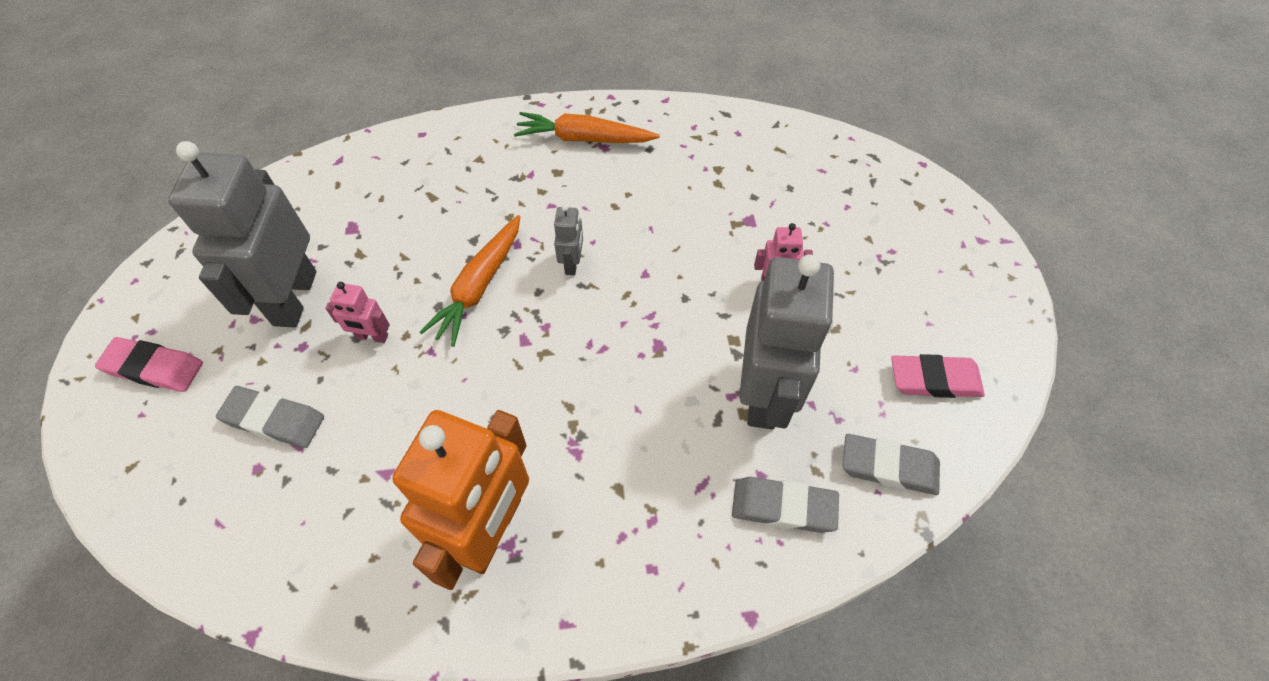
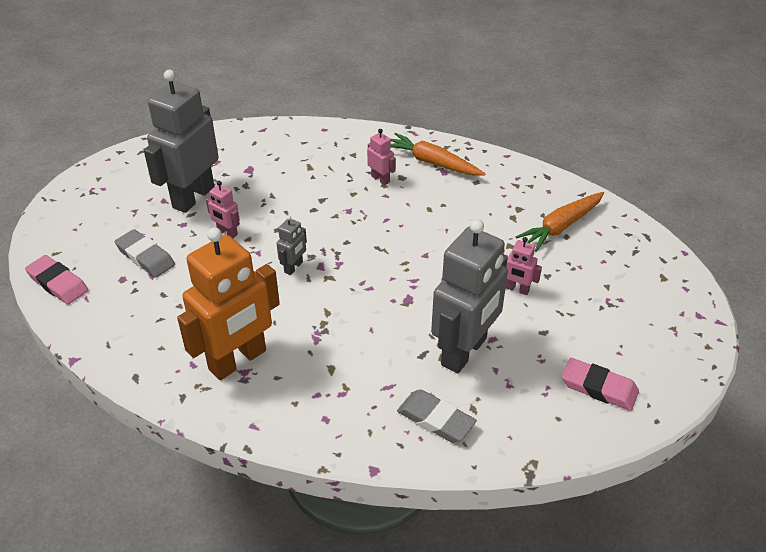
camera: 25 degrees right, 15 degrees down
pink eraser [95,337,203,392] -> pink eraser moved to [25,255,88,305]
orange carrot [419,215,521,347] -> orange carrot moved to [516,192,604,252]
grey robot [554,204,583,275] -> grey robot moved to [277,215,307,275]
grey eraser [843,434,940,495] -> none
none -> pink robot [367,129,396,185]

